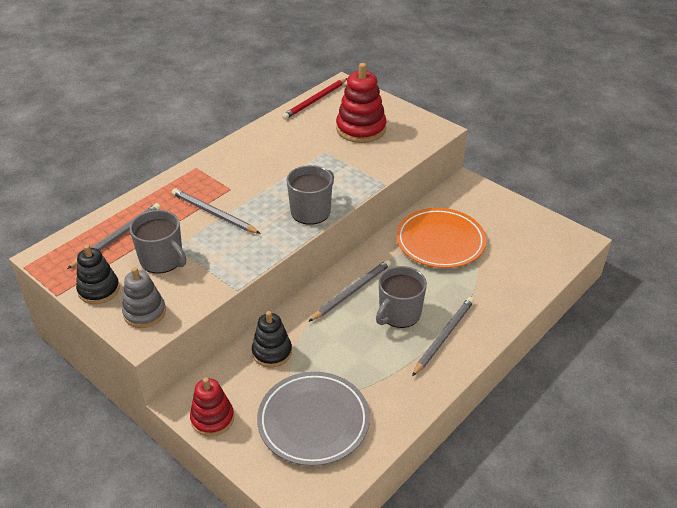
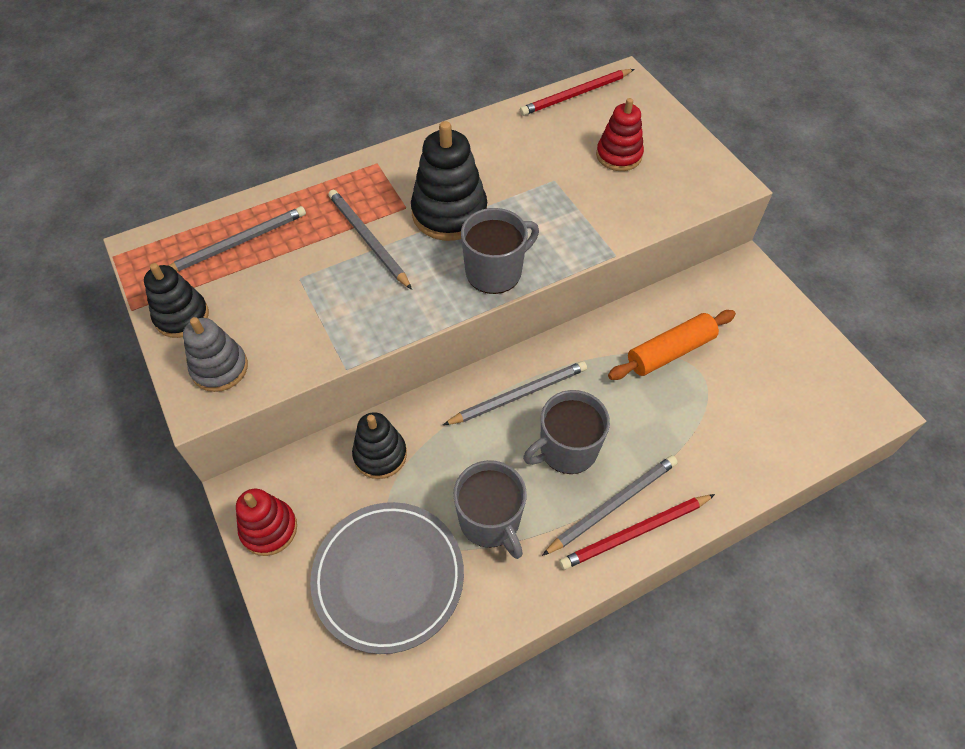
camera: 20 degrees right, 15 degrees up
grey mug [129,210,186,274] -> grey mug moved to [453,460,527,559]
red stacking toy [336,63,386,143] -> red stacking toy [596,98,644,171], size x0.65
orange plate [396,208,486,268] -> orange rolling pin [608,310,736,380]
none -> black stacking toy [411,121,487,241]
none -> red pencil [559,494,715,570]

